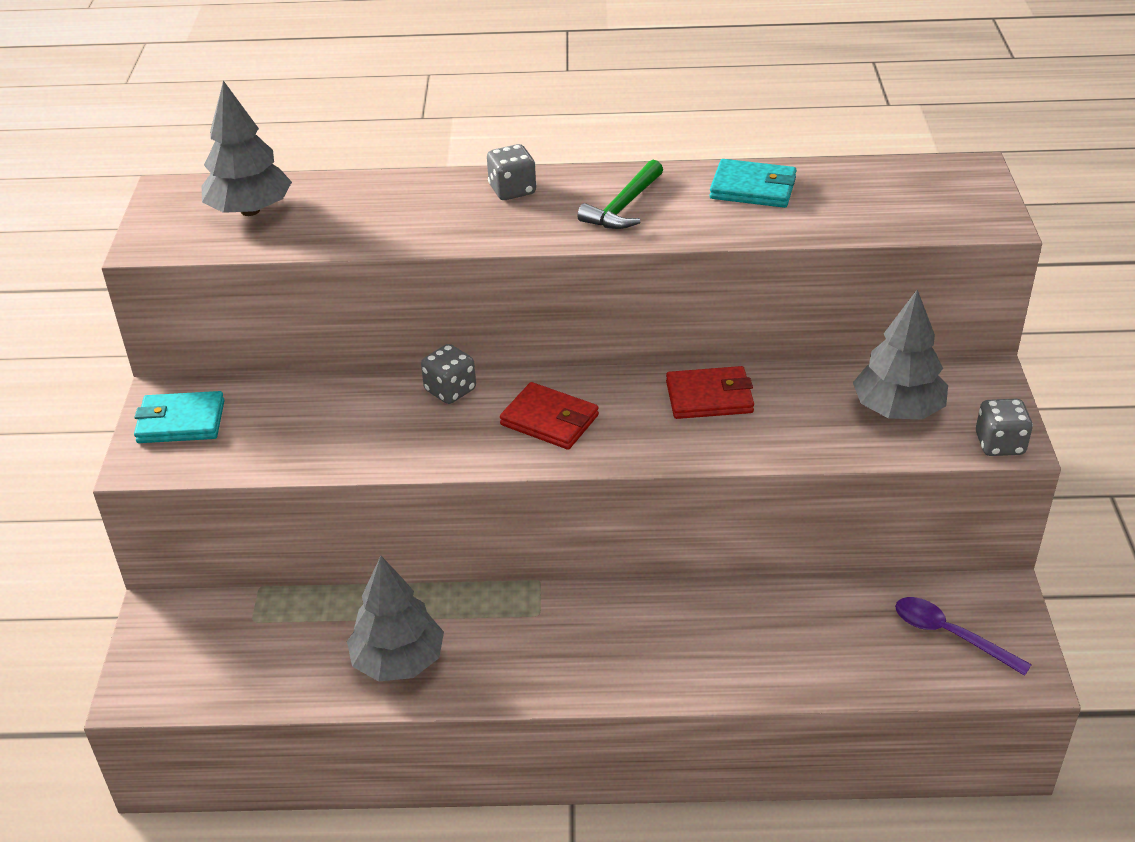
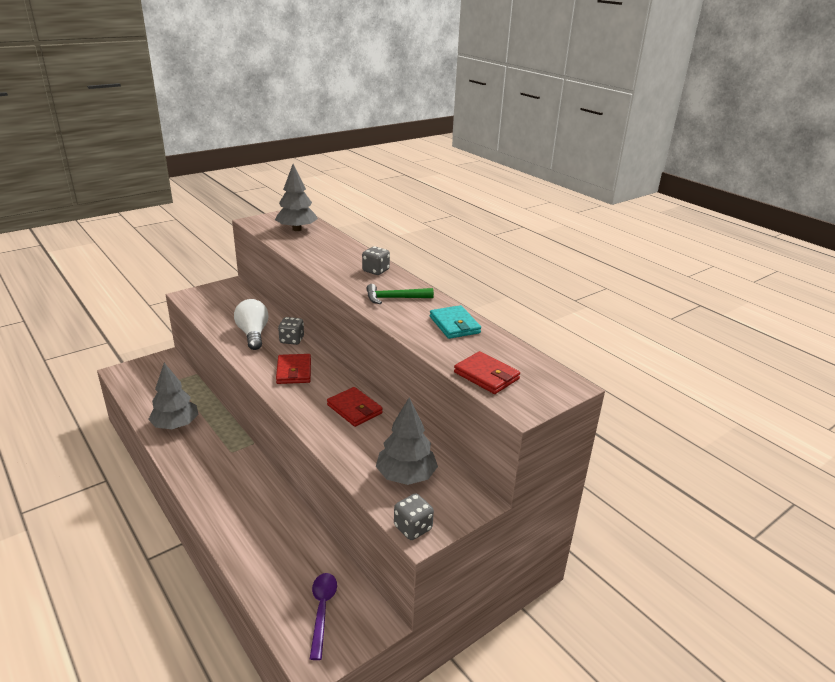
camera: 50 degrees right, 10 degrees down
turquoise wallet [134,391,224,443] -> none
none -> white light bulb [234,299,269,350]
none -> red wallet [454,351,520,394]

